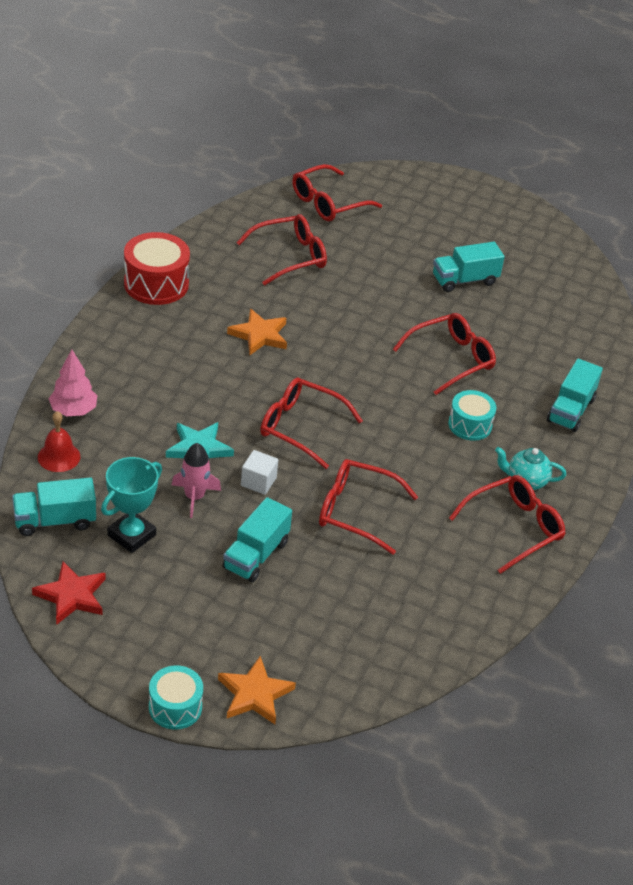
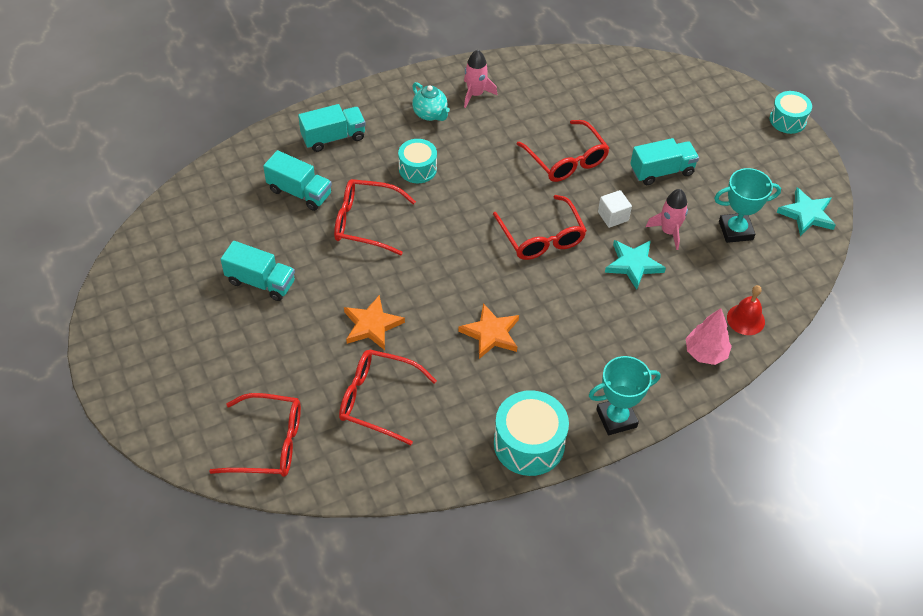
camera: 135 degrees left, 10 degrees up
turquoise truck [12,477,96,536] -> turquoise truck moved to [263,150,332,211]
red star [32,561,106,625] -> turquoise star [776,187,836,236]
red drum [124,232,190,305] -> turquoise drum [494,390,569,476]
orange star [218,656,296,724] -> orange star moved to [344,295,405,350]
red glasses [449,475,566,574] -> pink rocket [464,50,497,108]
none -> turquoise trophy [588,356,661,435]

